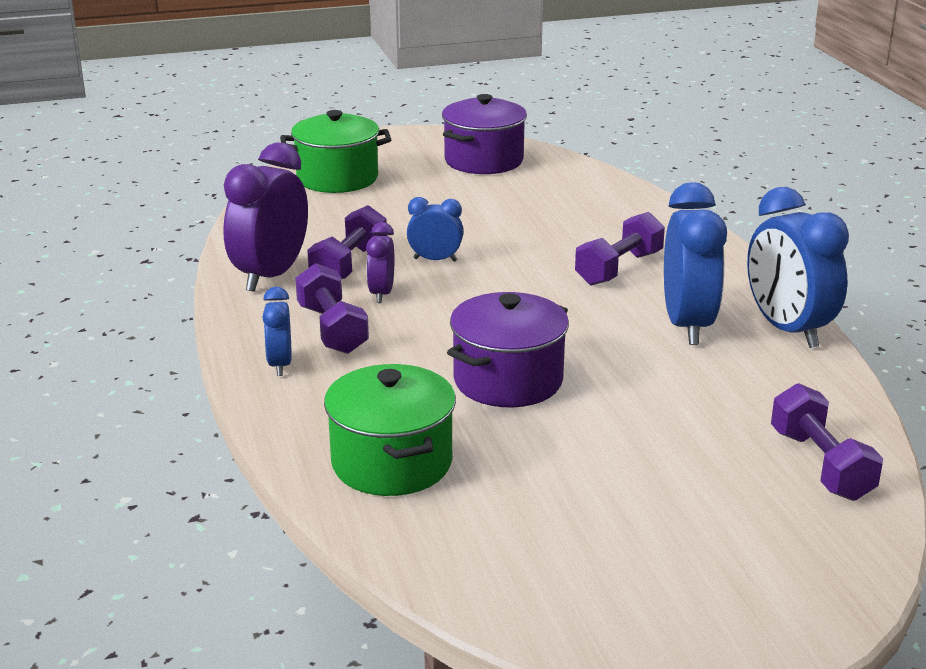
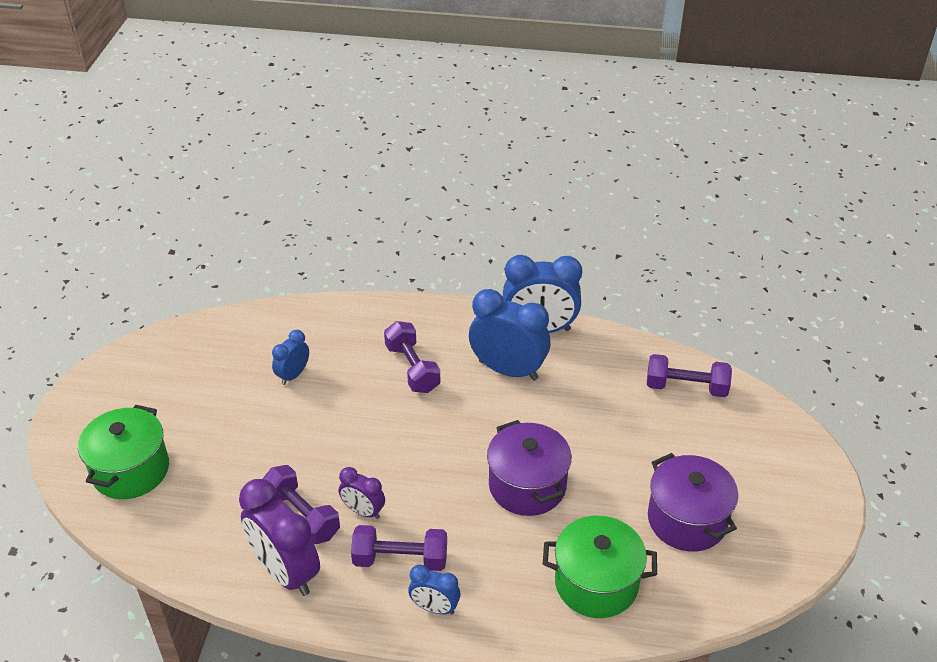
camera: 65 degrees left, 15 degrees up
blue clock [407,197,464,262] -> blue clock moved to [272,330,309,385]
purple pot [442,94,527,174] -> purple pot moved to [648,453,738,552]

